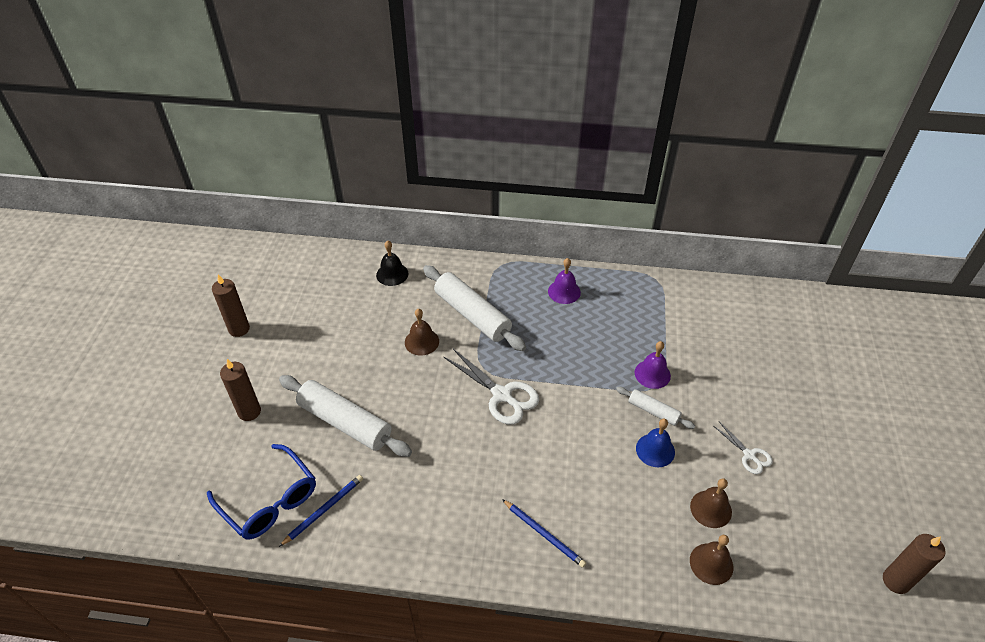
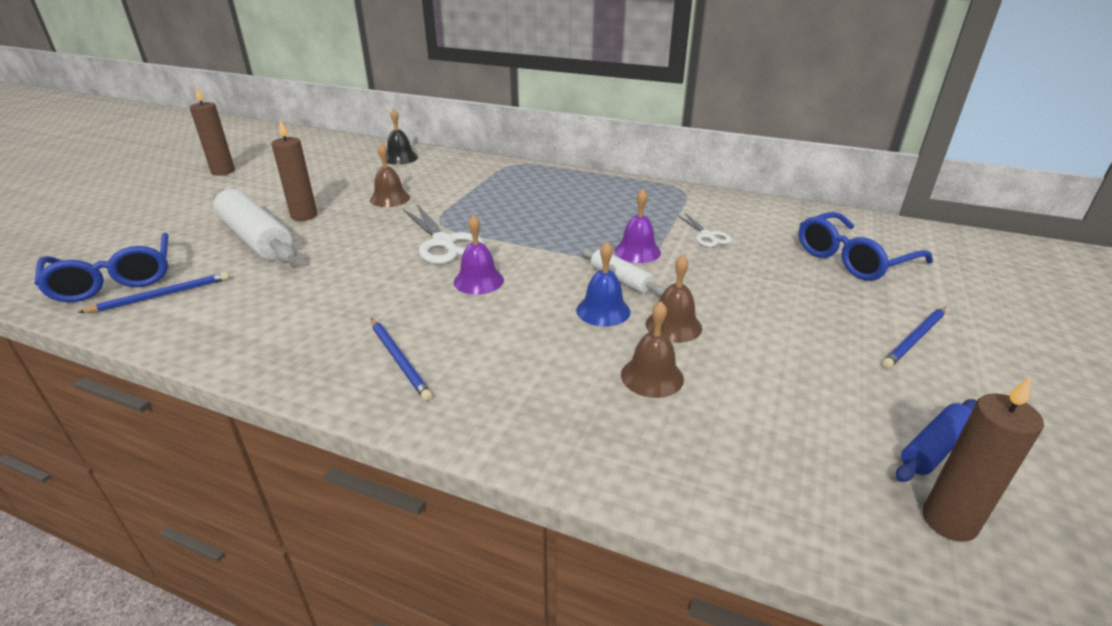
camera: 15 degrees right, 15 degrees down
brown candle [220,359,261,421] -> brown candle moved to [271,120,317,221]
white rolling pin [423,265,526,351] -> none
purple bell [548,258,581,304] -> purple bell moved to [454,215,504,294]
brown bell [690,535,733,585] -> brown bell moved to [646,255,702,343]
white scissors [714,422,773,474] -> white scissors moved to [677,213,732,247]
none -> blue glasses [799,212,933,281]
none -> blue pencil [882,306,946,369]
none -> blue rolling pin [896,399,977,482]

